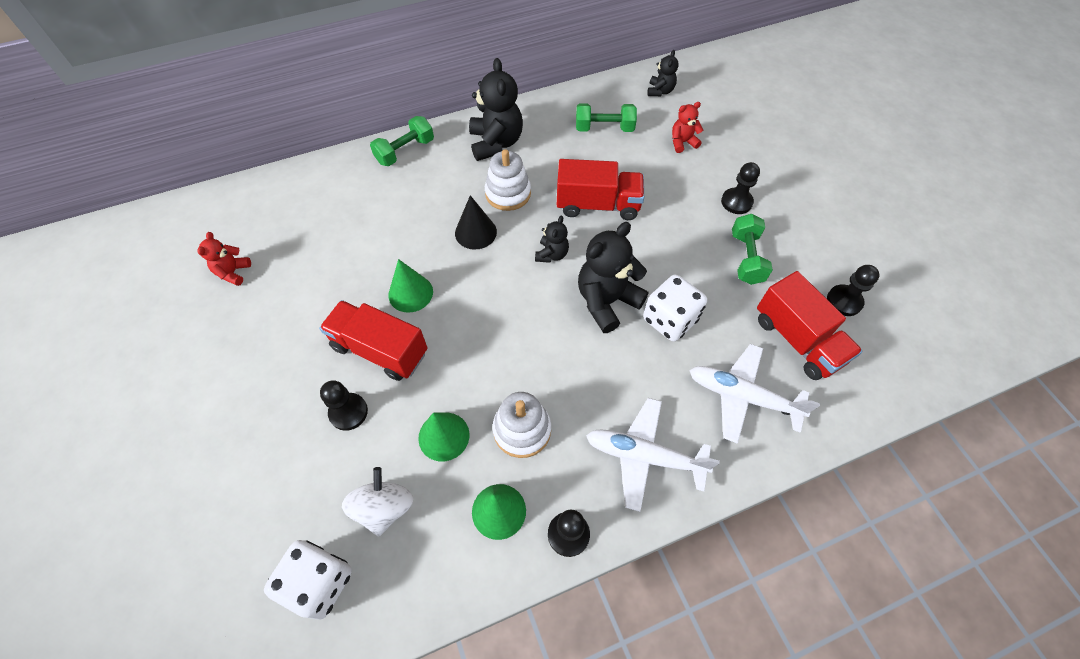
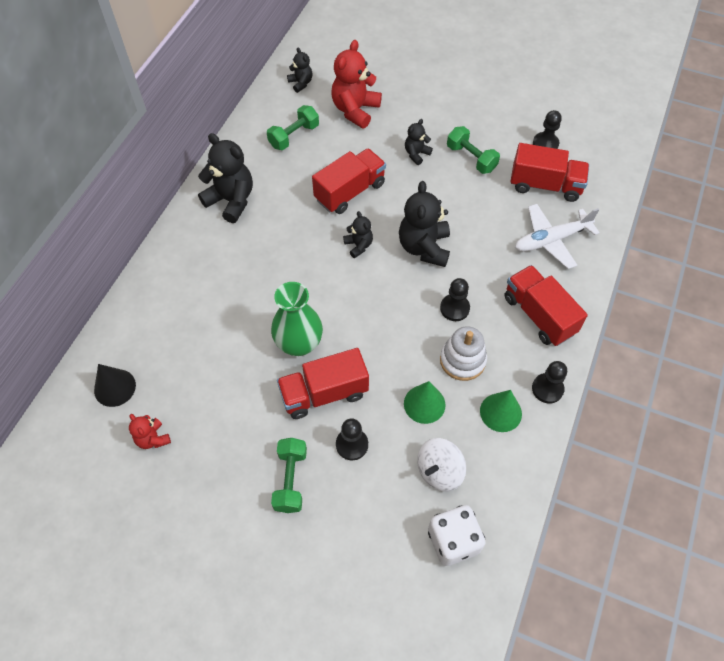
camera: 45 degrees left, 0 degrees up
white spinning top [342,467,413,536] -> white spinning top turned 90 degrees counterclockwise [417,438,466,491]
green dumbbell [370,116,434,166] -> green dumbbell moved to [271,438,307,513]
green cone [388,259,433,313] -> green vase [271,282,323,356]
black cone [455,195,497,250] -> black cone moved to [94,364,136,407]
white stacking toy [485,149,531,211] -> none
white plane [586,398,720,512] -> red truck [504,265,588,346]
white dice [643,274,707,341] -> none
red teddy bear [672,102,703,153] -> red teddy bear [331,40,382,128], size x1.89
black pawn [721,162,760,214] -> black pawn moved to [440,278,470,321]
none -> black teddy bear [405,119,433,165]

